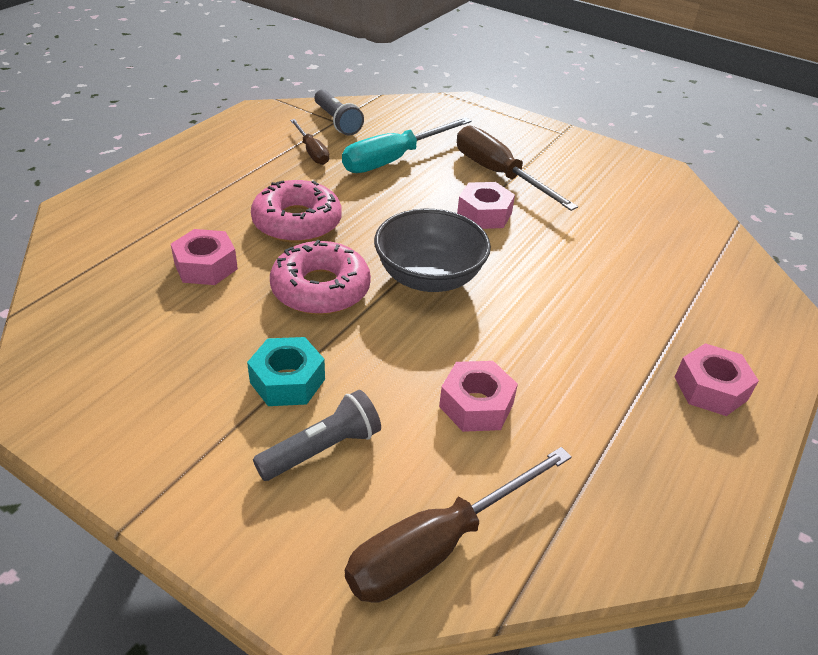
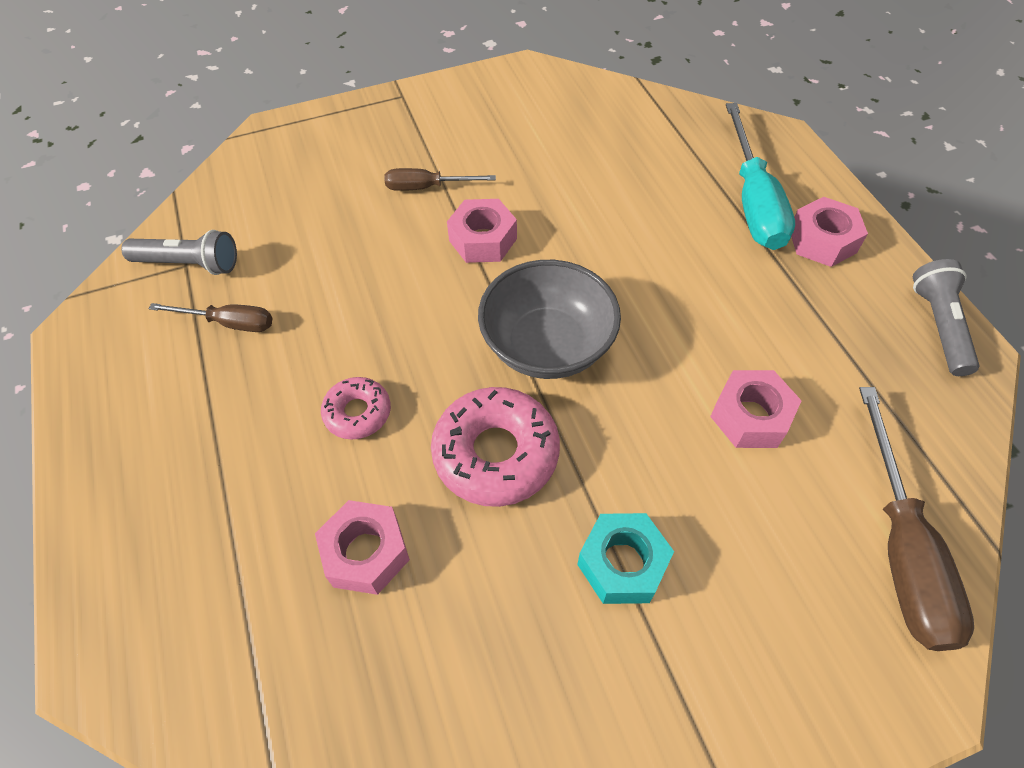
camera: 50 degrees left, 15 degrees up
pink donut [251,180,342,243] -> pink donut [321,377,391,440], size x0.56
grey flashlight [253,390,381,481] -> grey flashlight moved to [913,259,980,376]
turquoise screwdriver [342,117,472,173] -> turquoise screwdriver moved to [726,103,795,250]
brown screwdriver [457,126,578,211] -> brown screwdriver [385,168,496,191], size x0.56

